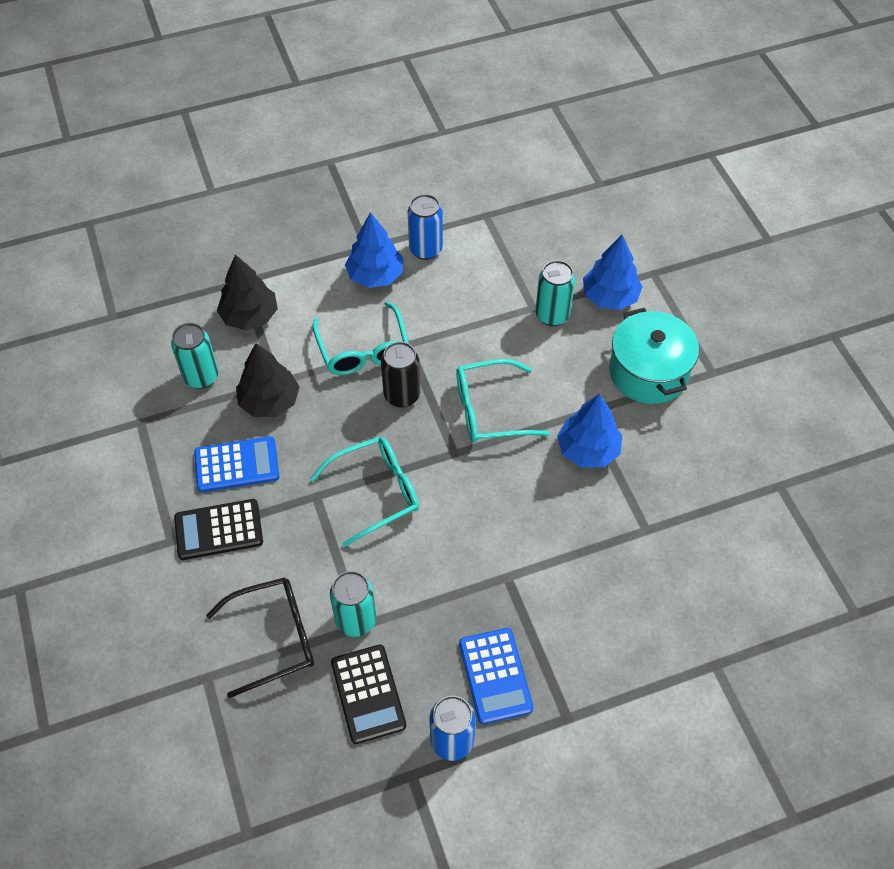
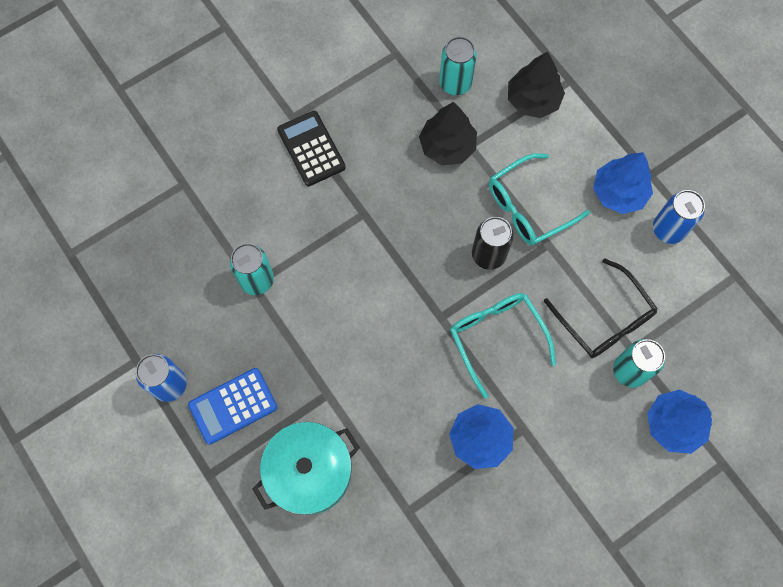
camera: 75 degrees right, 15 degrees up
blue calculator [194,436,279,492] -> none
black glasses [206,577,314,698] -> black glasses moved to [544,258,658,358]
turquoise glasses [310,436,419,547] -> none
black calculator [331,645,406,744] -> none
turquoise pot [609,308,699,404] -> turquoise pot moved to [252,422,360,515]

